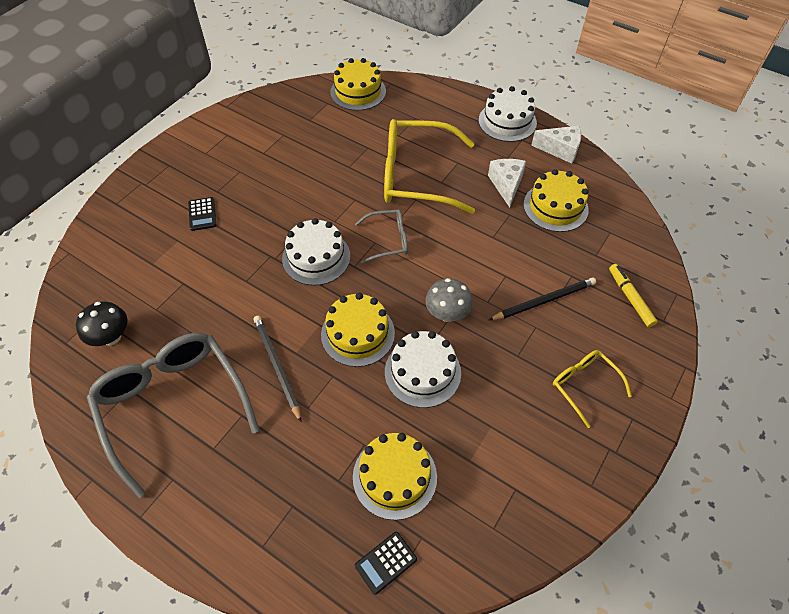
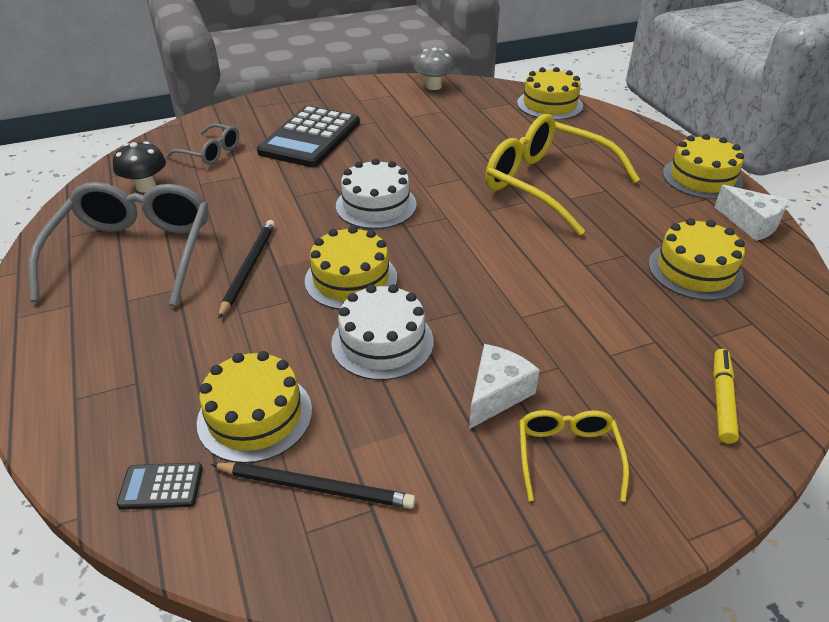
camera: 35 degrees right, 15 degrees down
black calculator [188,197,216,231] -> black calculator [257,105,360,167], size x2.37
grey glasses [355,209,408,264] -> grey glasses moved to [166,124,239,165]
grey mushroom [425,278,473,322] -> grey mushroom moved to [414,47,454,90]
white cake [479,86,537,142] -> yellow cake [663,134,744,199]
white cheese [488,159,526,208] -> white cheese moved to [469,344,540,429]
black pencil [489,277,596,320] -> black pencil moved to [211,462,415,509]

